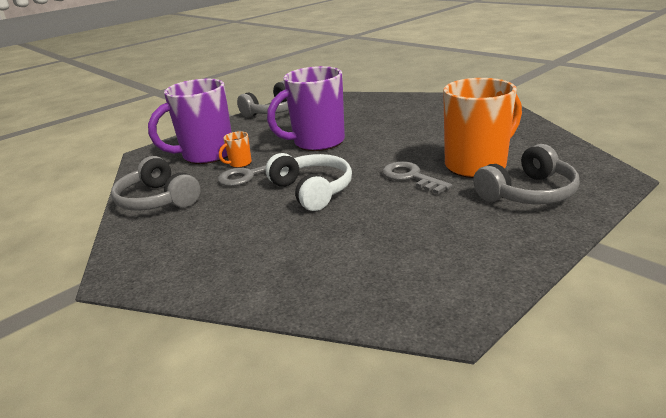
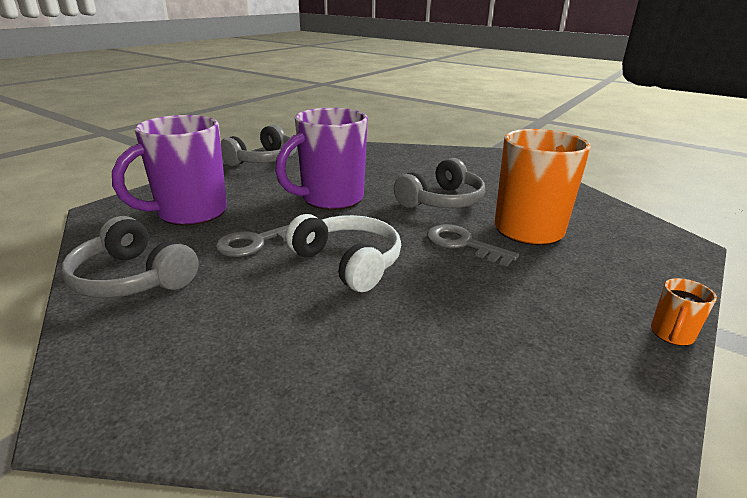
camera: 15 degrees left, 0 degrees up
orange mug [219,131,252,168] -> orange mug moved to [651,278,717,346]
grey headphones [473,144,579,205] -> grey headphones moved to [394,158,485,208]

